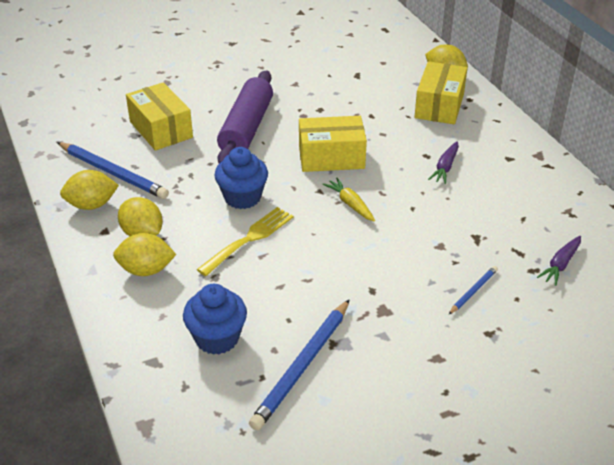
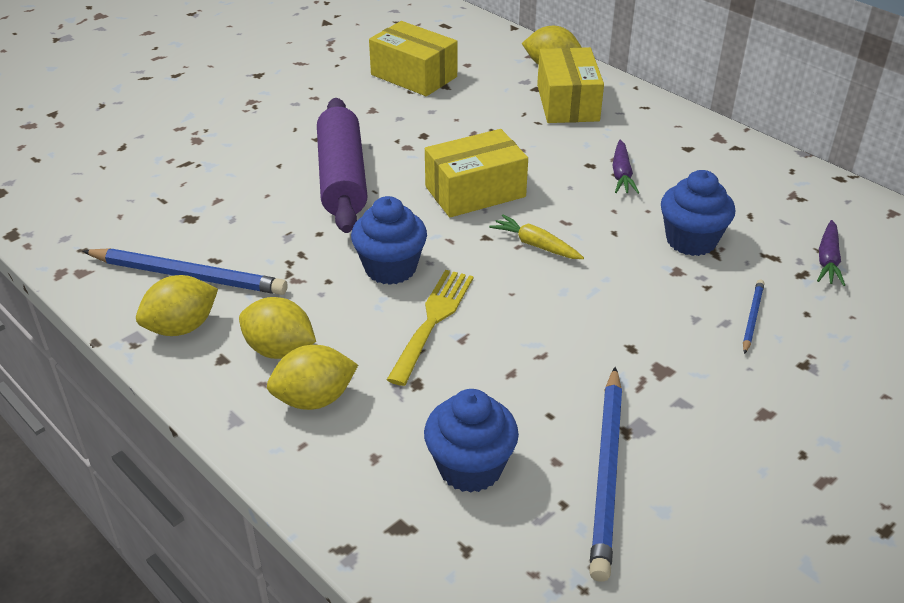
camera: 20 degrees left, 0 degrees up
yellow box [126,82,193,151] -> yellow box moved to [369,21,457,96]
none -> blue cupcake [661,170,735,256]

